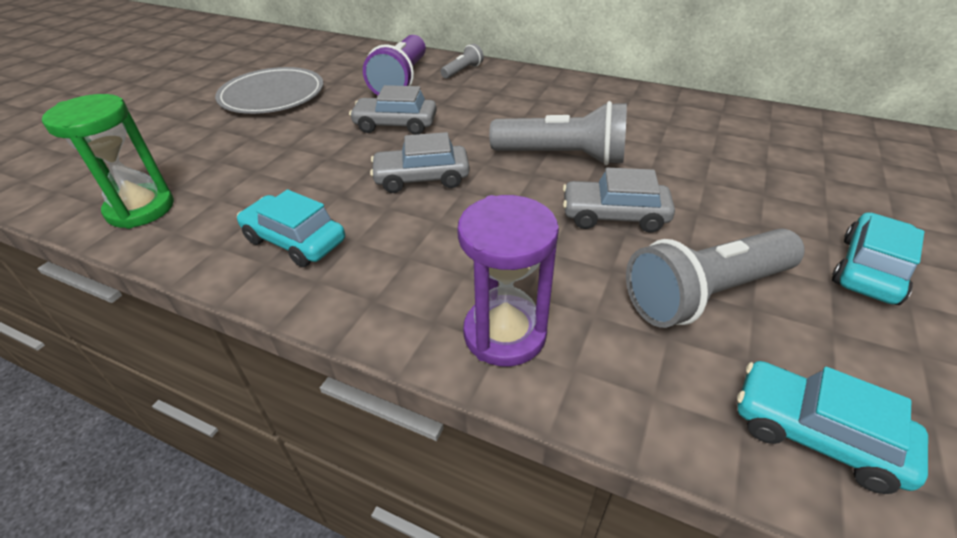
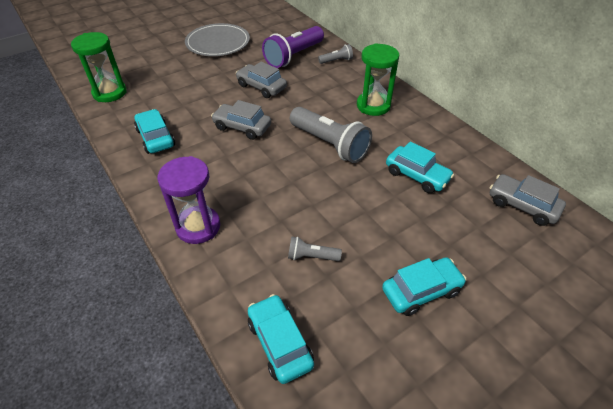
camera: 30 degrees right, 5 degrees up
grey car [563,168,675,233] -> grey car moved to [490,174,566,226]
grey flashlight [626,228,805,328] -> grey flashlight [288,237,342,261], size x0.48
none -> green hourglass [357,43,399,116]
none -> turquoise car [386,142,454,193]

